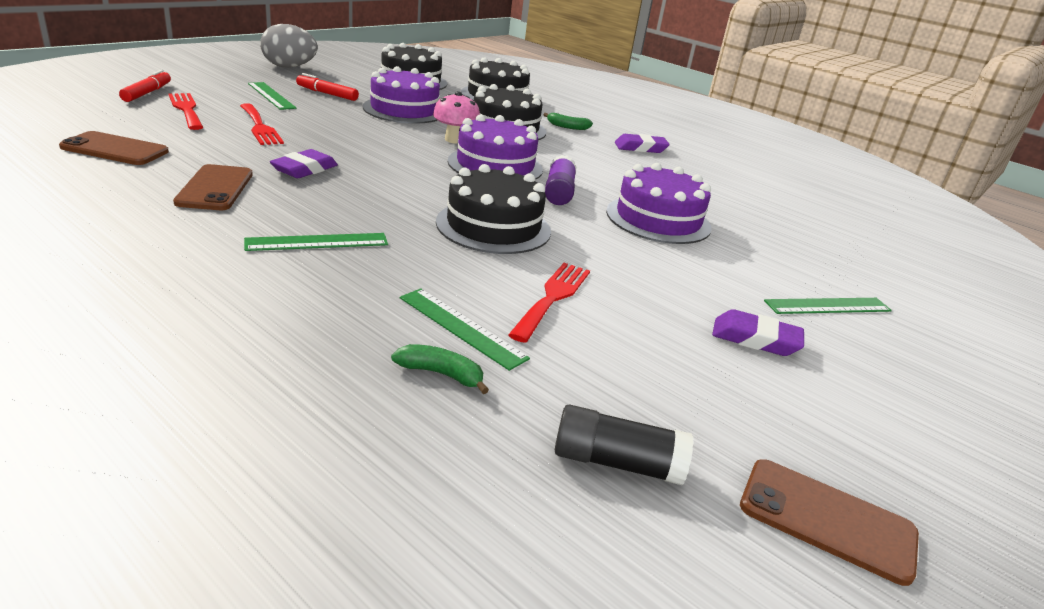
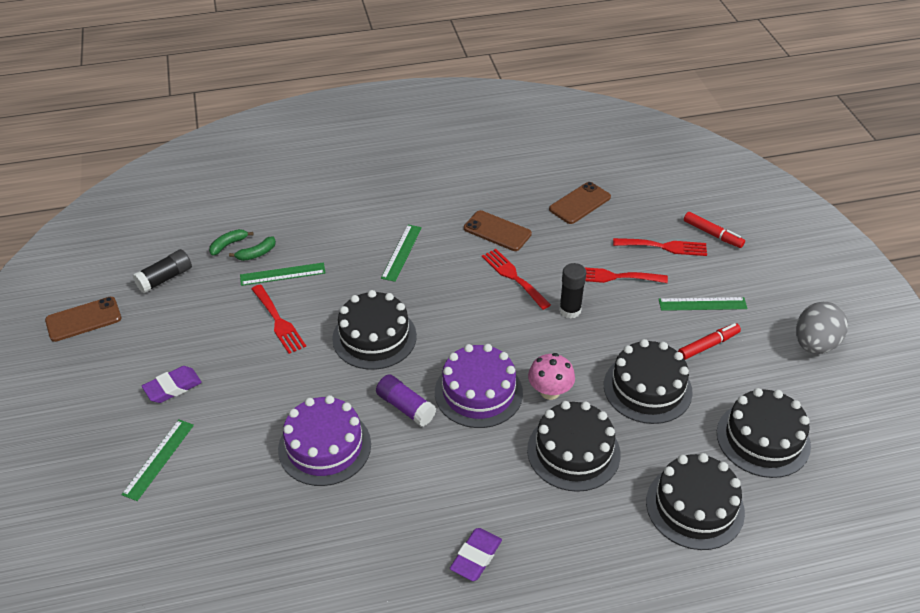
camera: 130 degrees right, 15 degrees up
purple eraser [270,149,338,178] -> red fork [482,249,551,310]
purple cake [363,66,440,124] -> black cake [604,339,693,424]
green banana [543,113,593,130] -> green banana moved to [209,229,253,256]
none -> black glue stick [559,263,586,319]

